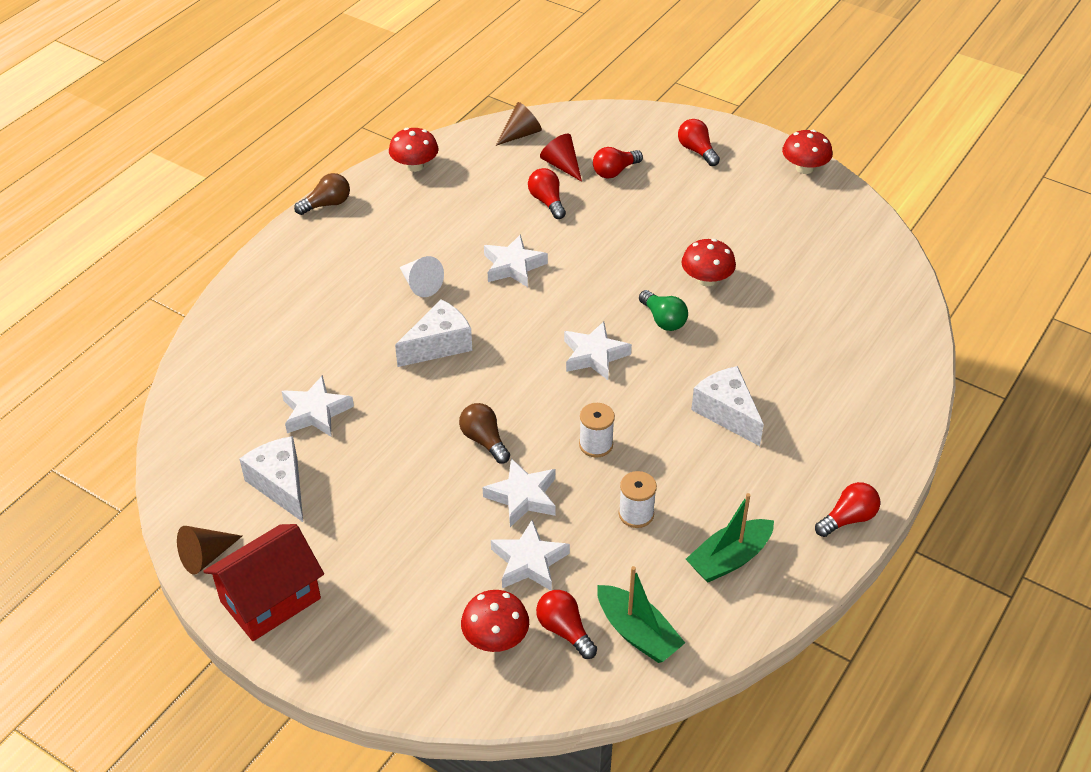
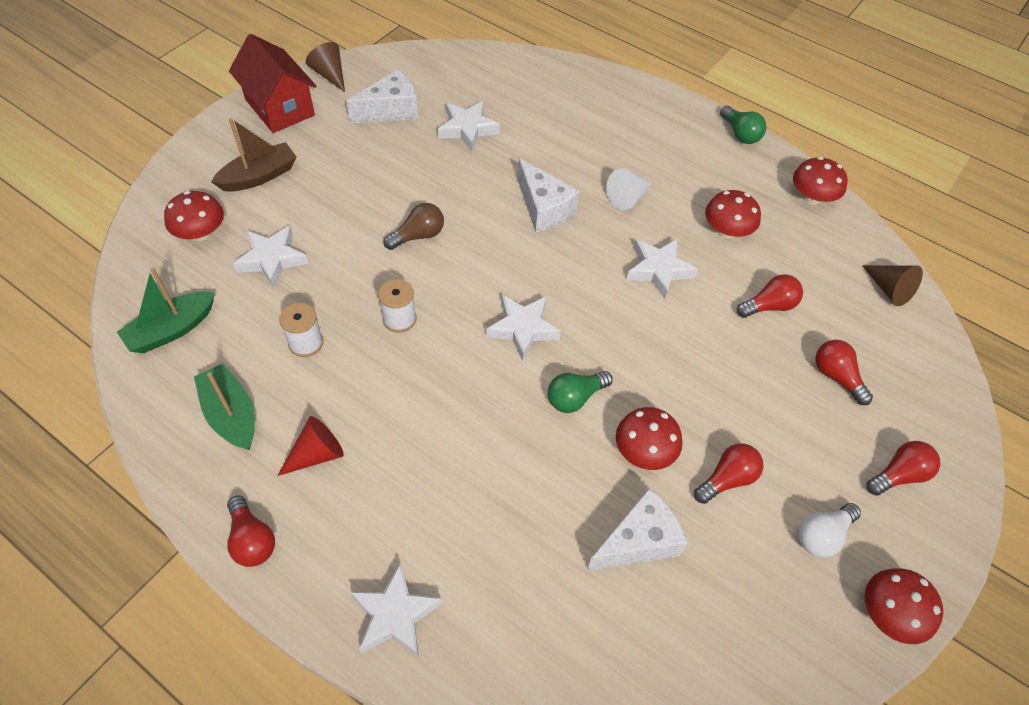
camera: 90 degrees right, 10 degrees up
brown light bulb [294,173,350,215] -> green light bulb [720,106,766,144]
white star [483,458,556,527] -> white star moved to [350,563,442,657]
red light bulb [536,590,597,659] -> red light bulb moved to [694,443,764,504]
red cone [540,133,582,182] -> red cone moved to [277,416,344,476]
white cheese [691,366,764,446] -> white cheese moved to [587,488,688,571]
none -> brown boat [211,118,297,192]
none -> red mushroom [705,190,761,239]
none -> white light bulb [798,503,861,558]

